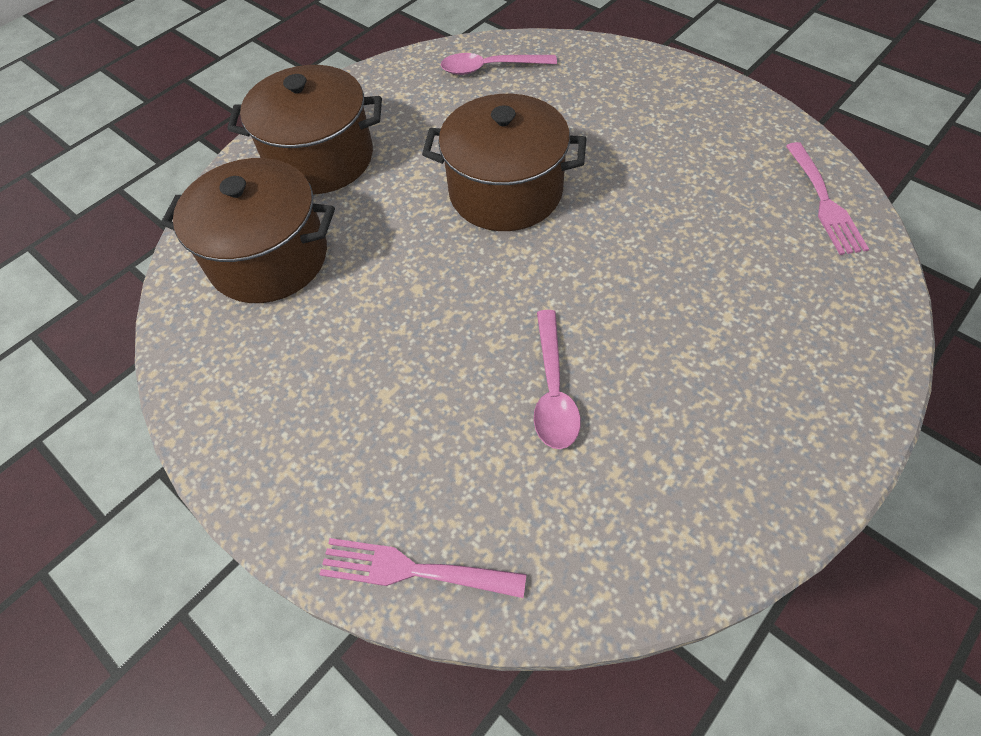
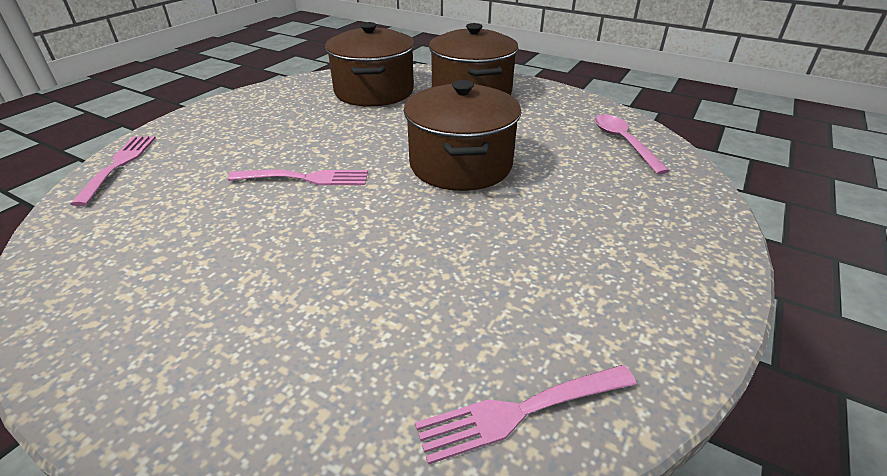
camera: 75 degrees right, 20 degrees down
pink spoon [534,310,581,449] -> none
none -> pink fork [228,170,368,185]

